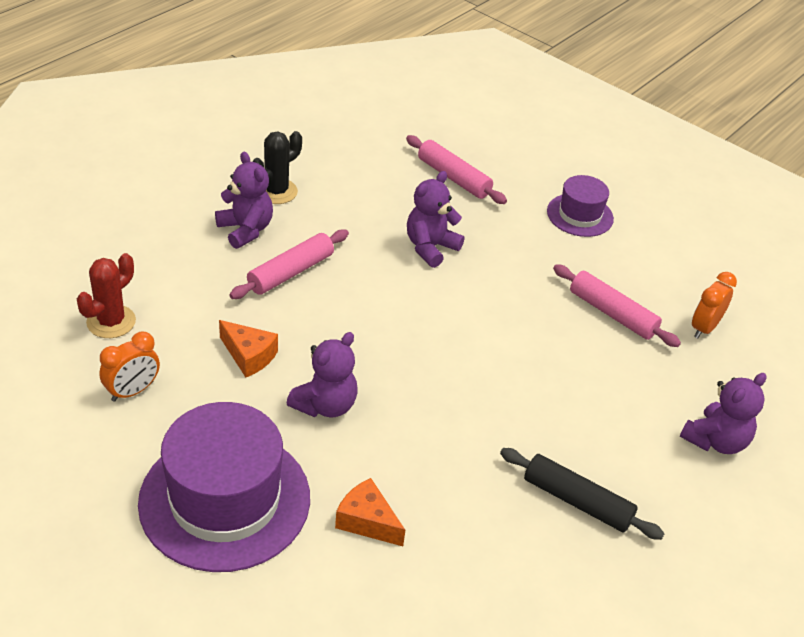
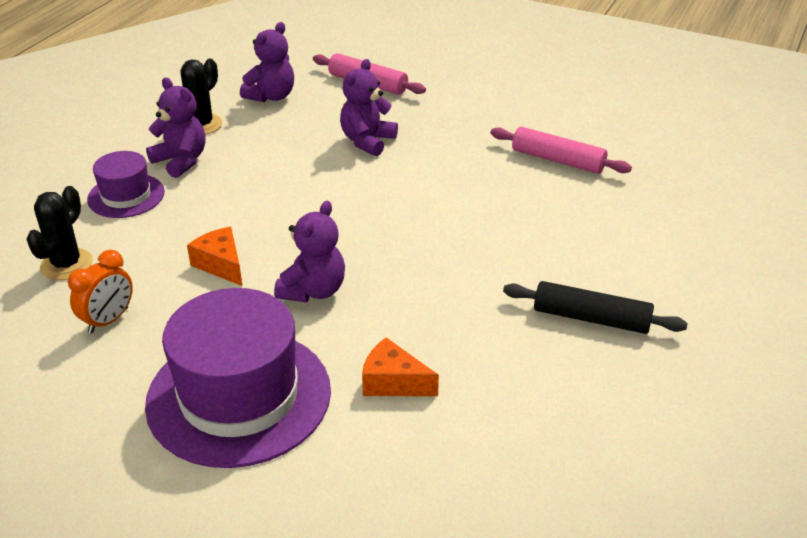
camera: 10 degrees left, 5 degrees down
red cactus [77,253,136,338] -> black cactus [27,186,93,280]
orange cheese [219,320,278,377] -> orange cheese turned 150 degrees counterclockwise [187,227,242,286]
pink rolling pin [229,229,349,299] -> none
purple hat [547,175,614,237] -> purple hat moved to [87,151,165,218]
purple teddy bear [680,373,767,454] -> purple teddy bear moved to [240,22,294,102]
orange clock [692,272,737,339] -> none

